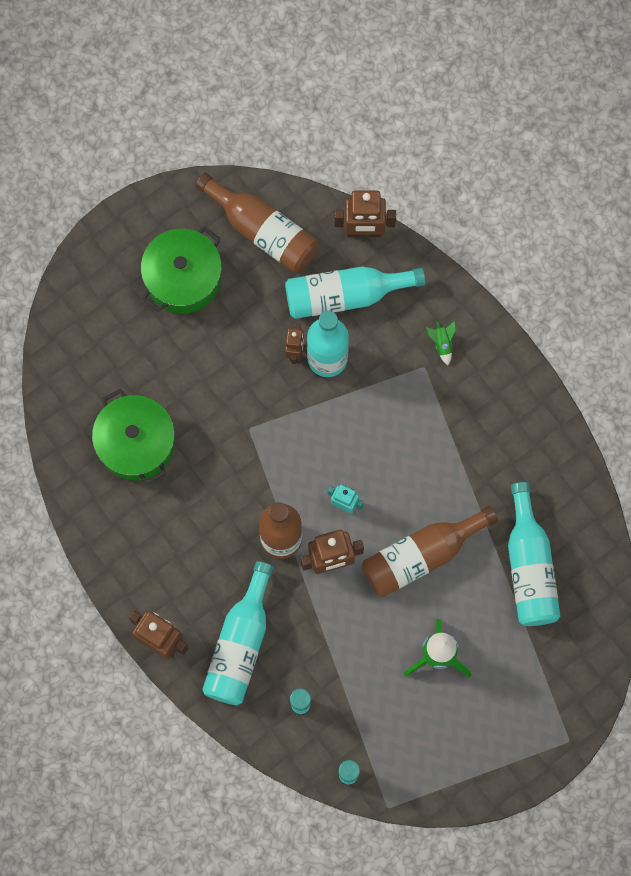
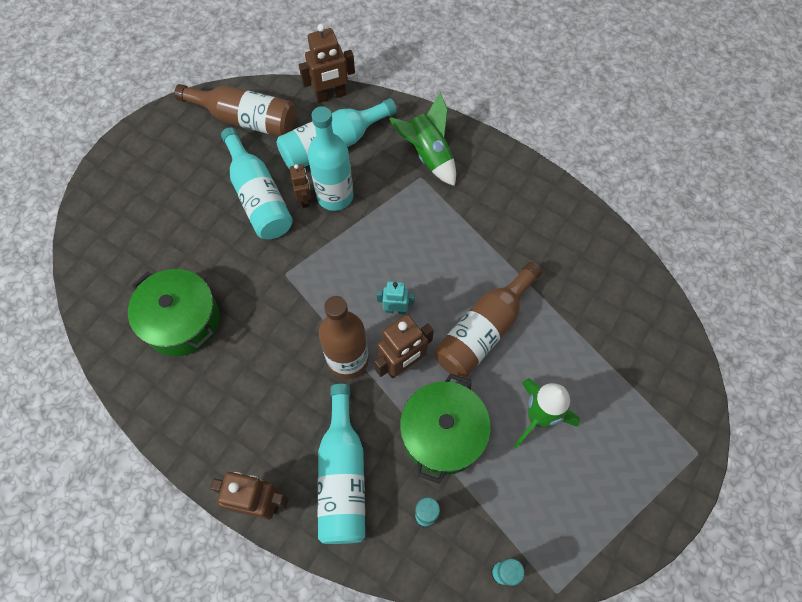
camera: 20 degrees left, 10 degrees down
green pot [141,226,222,314] -> green pot moved to [400,373,491,484]
green rocket [426,321,456,365] -> green rocket [389,92,456,186], size x2.16
turquoise bottle [508,482,560,626] -> turquoise bottle moved to [221,127,293,239]

